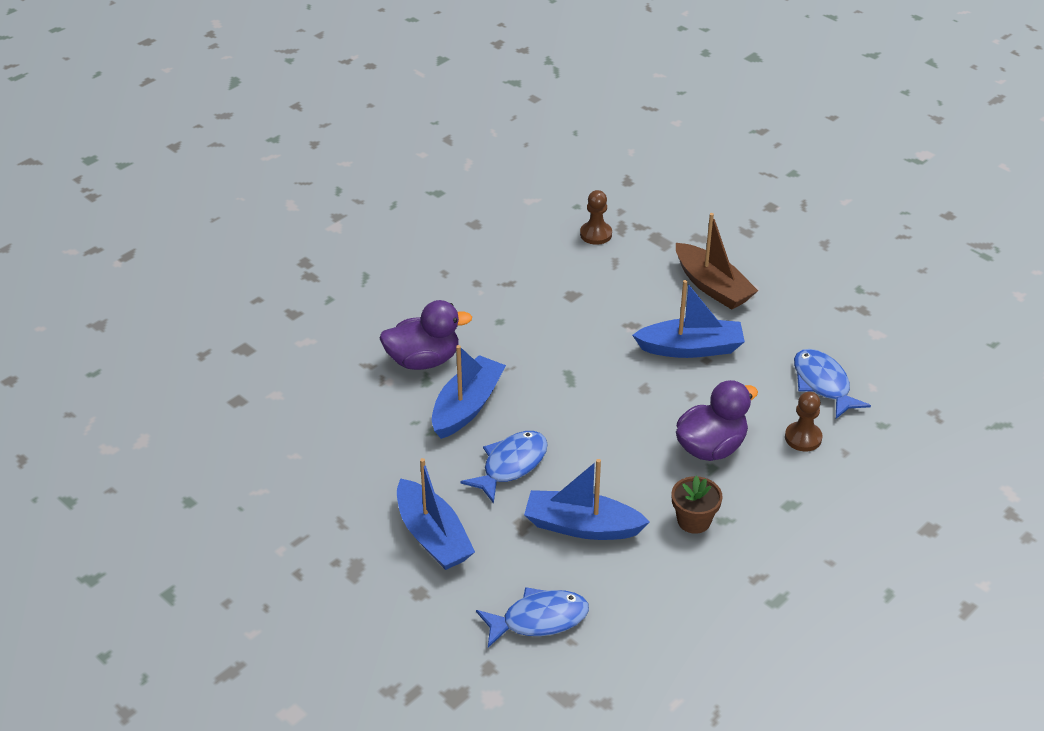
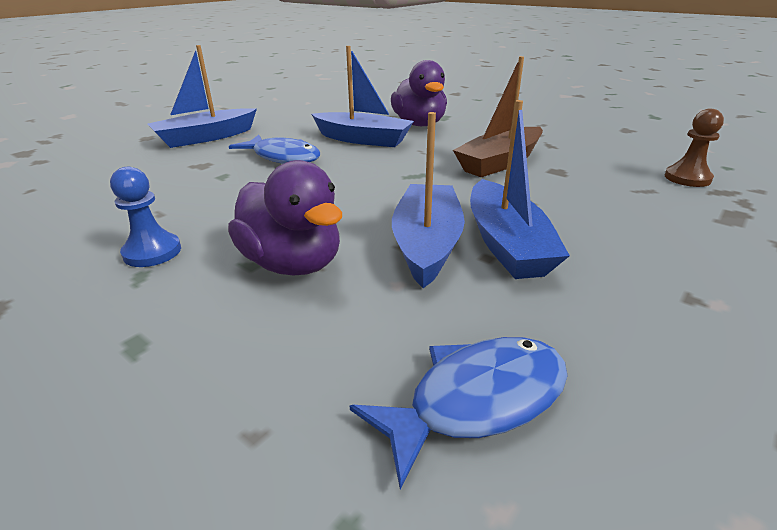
camera: 85 degrees right, 10 degrees down
blue fish [476,587,589,648] -> none
blue boat [524,459,650,540] -> blue boat moved to [392,112,465,288]
brown flower pot [671,476,723,534] -> blue pawn [110,167,181,267]
brown boat [676,213,758,310] -> brown boat moved to [453,56,543,177]
brown pawn [785,392,823,451] -> none

